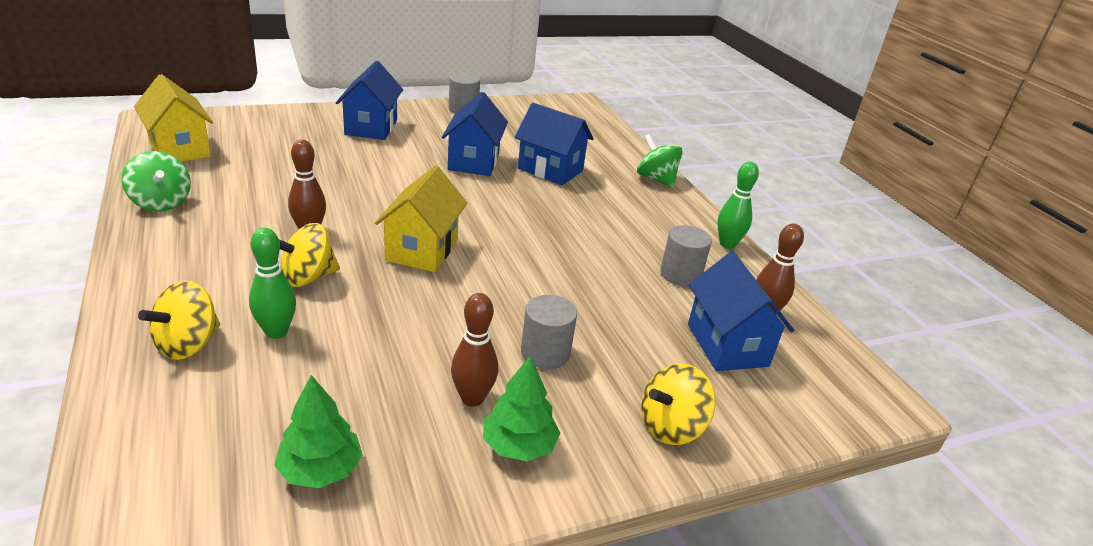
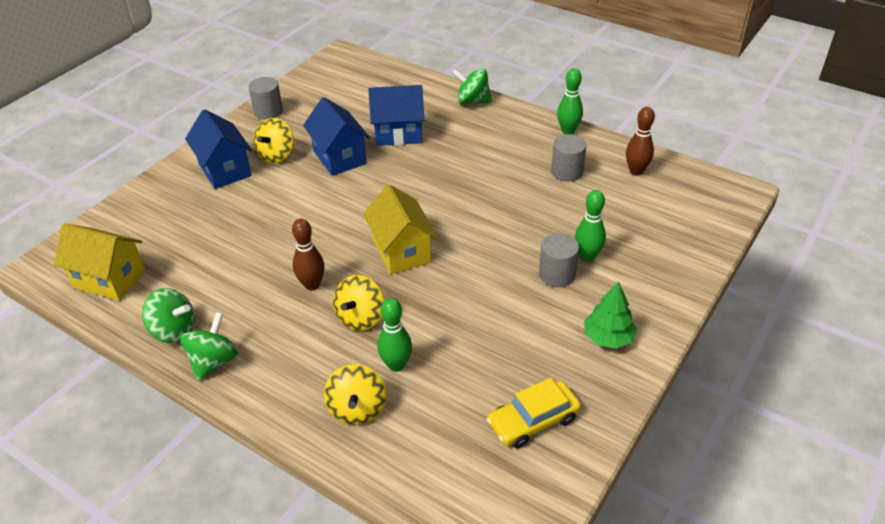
camera: 30 degrees left, 10 degrees up
green tree [274,375,363,488] -> yellow car [487,378,581,448]
brown bowling pin [451,293,498,407] -> none
yellow spinning top [641,364,715,445] -> yellow spinning top moved to [253,118,294,164]
blue house [688,252,794,371] -> none
none -> green spinning top [180,312,238,381]
none -> green bowling pin [575,190,606,262]

